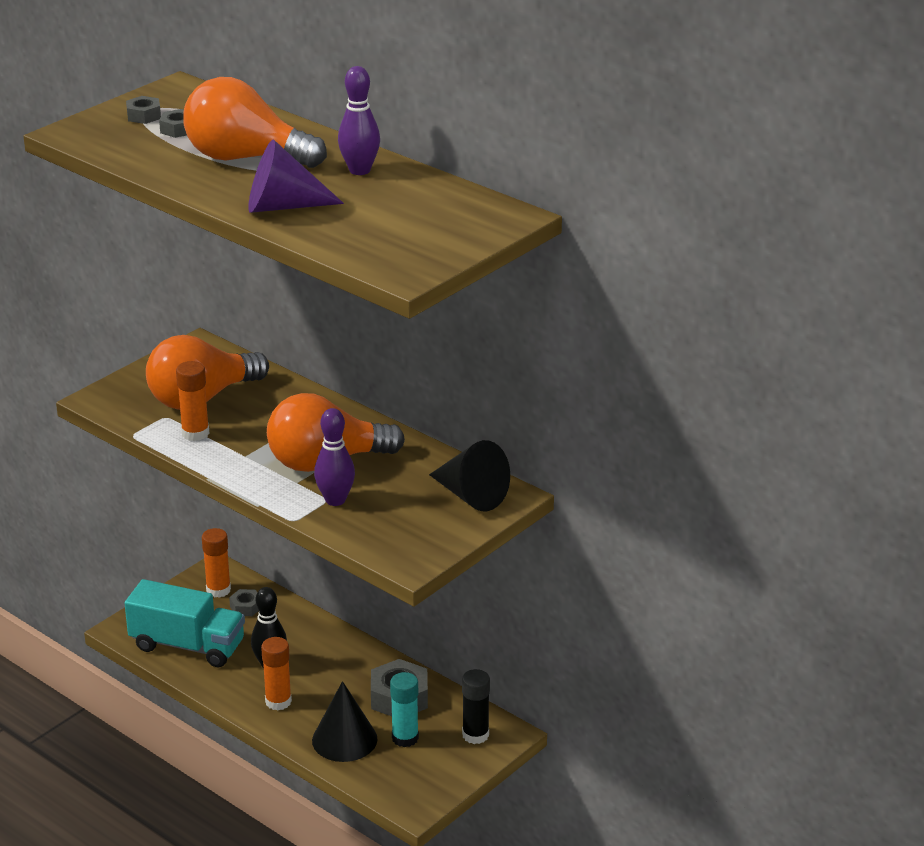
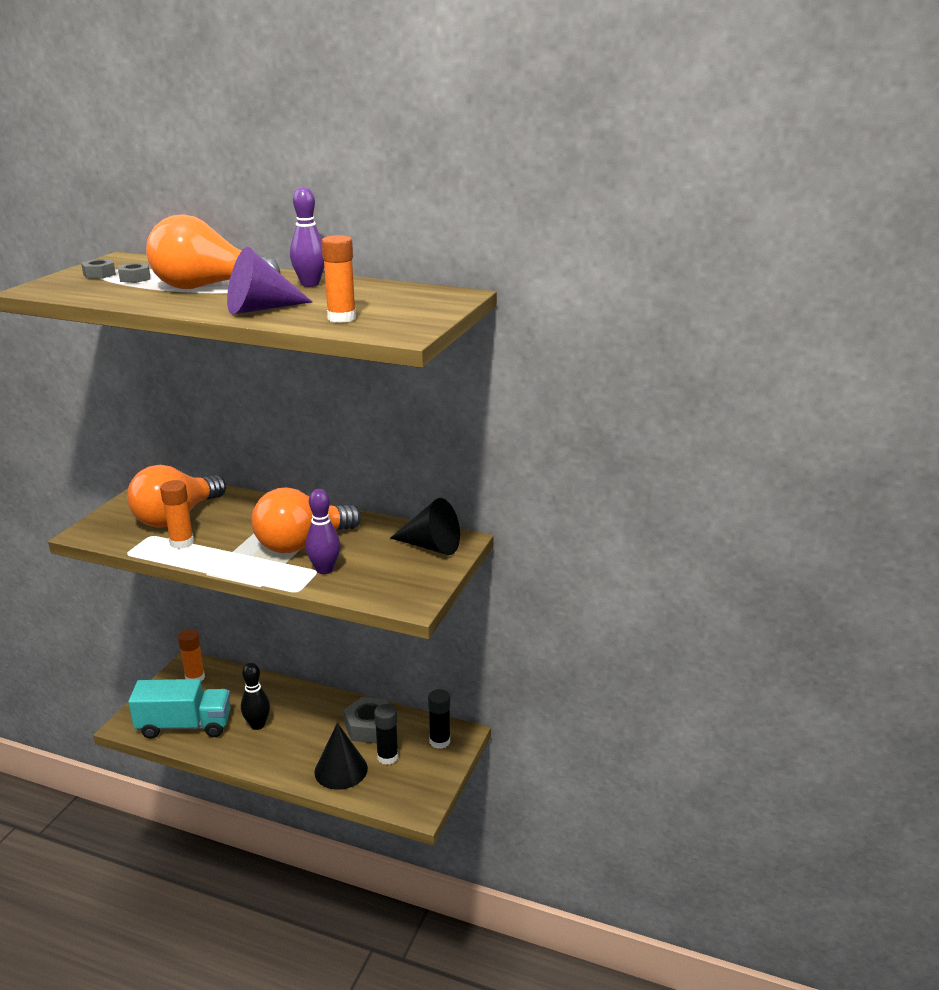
camera: 20 degrees left, 5 degrees down
grey nut [229,589,259,616] -> none
orange glue stick [261,637,292,710] -> orange glue stick moved to [321,235,356,323]
turquoise glue stick [390,672,419,747] -> black glue stick [374,704,398,765]

